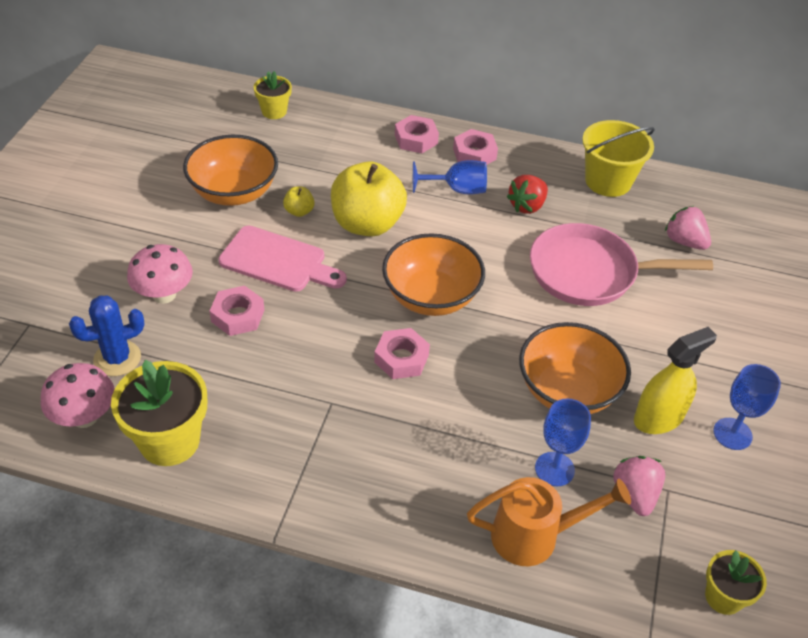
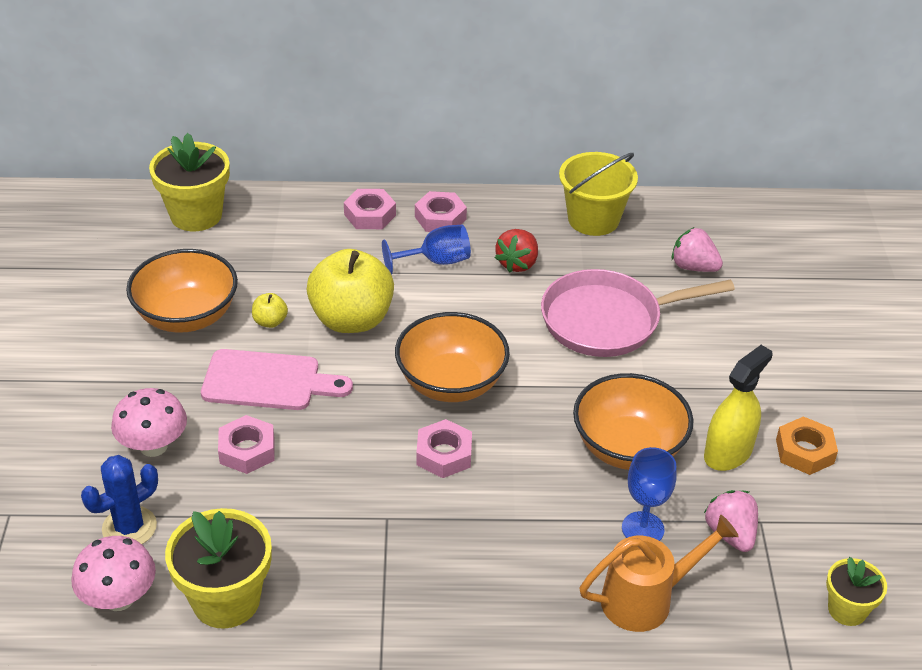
camera: 15 degrees left, 5 degrees down
yellow flower pot [254,71,292,119] -> yellow flower pot [149,133,230,231], size x1.75
blue goblet [713,364,781,450] -> orange nut [776,416,838,475]

